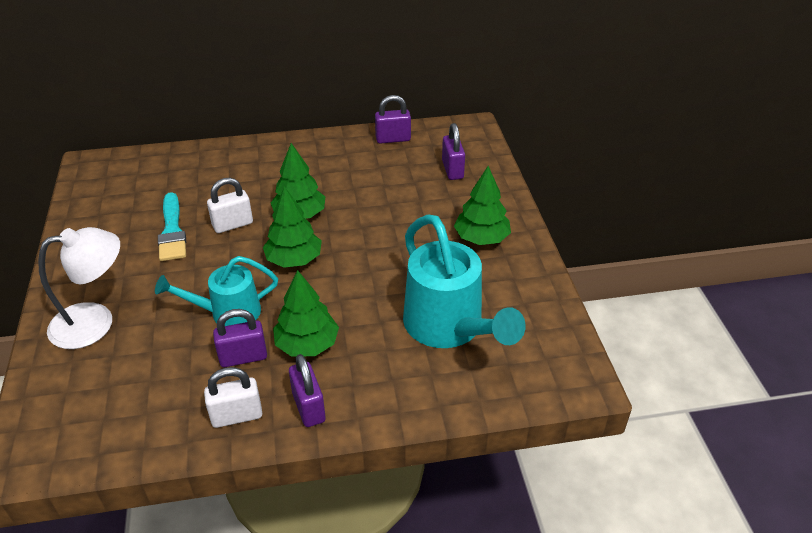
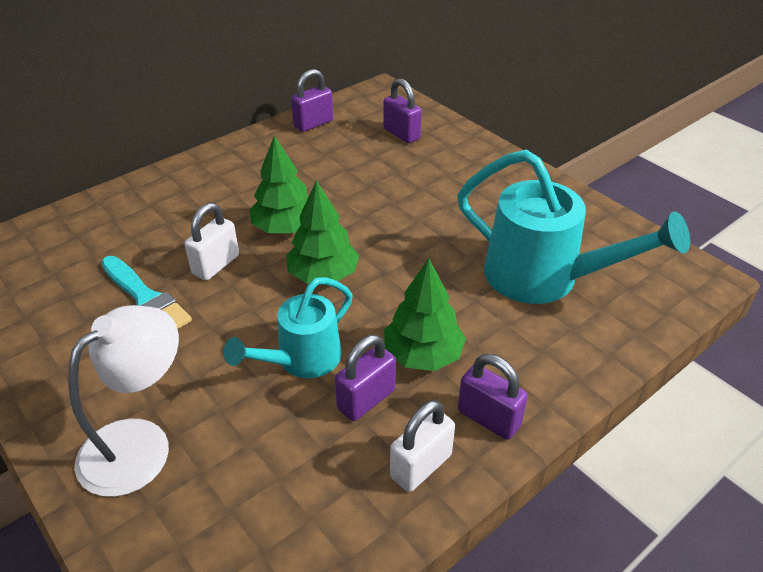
camera: 30 degrees left, 0 degrees up
green tree [454,166,511,245] -> none

